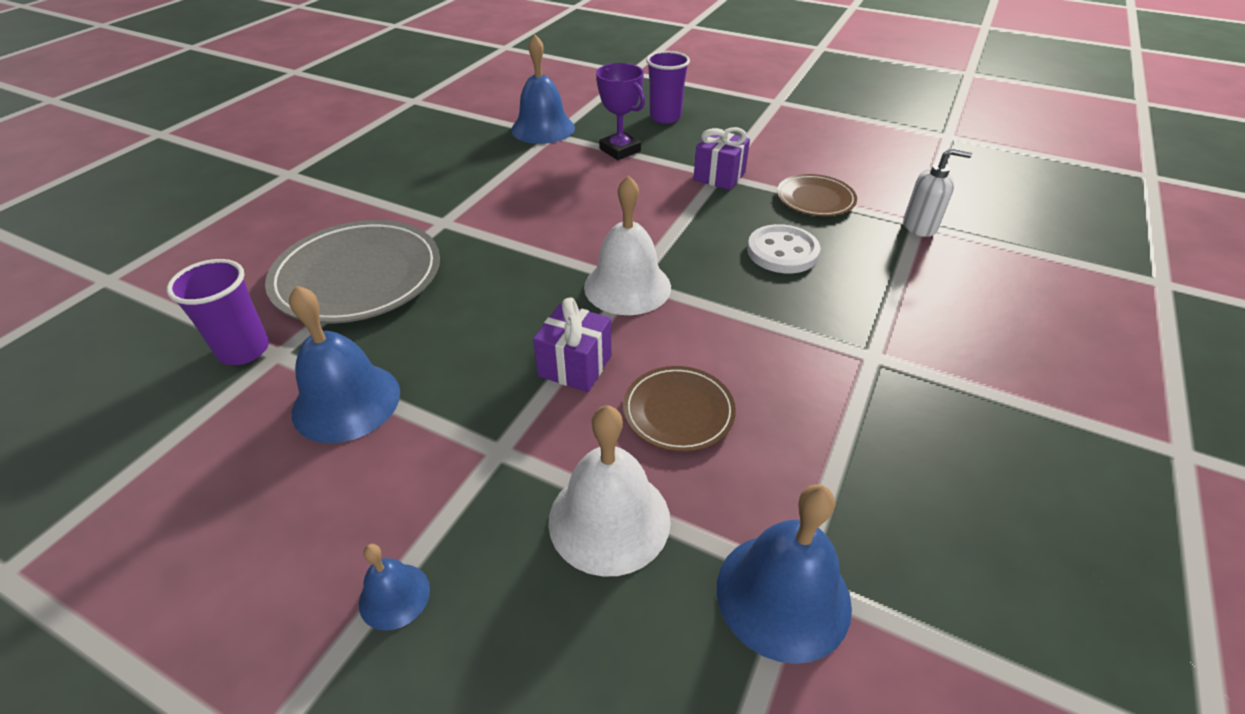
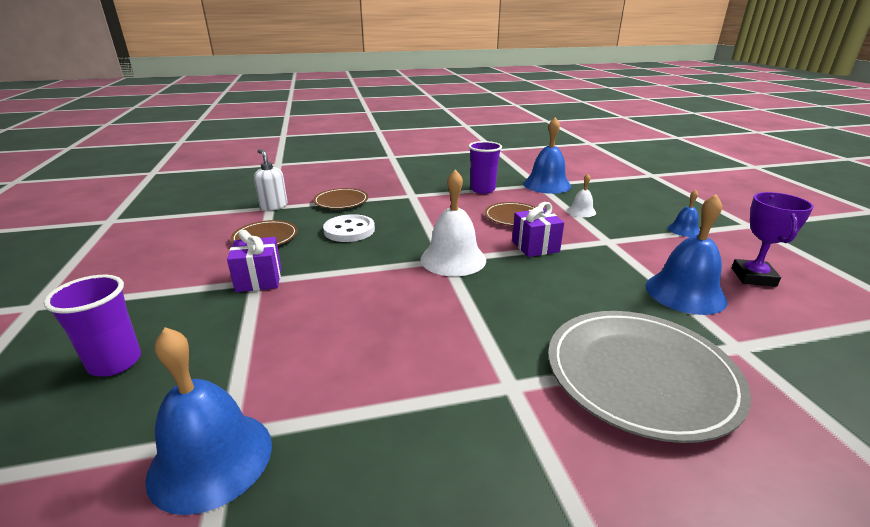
camera: 130 degrees left, 15 degrees down
purple cup [167,259,269,365] -> purple cup moved to [468,141,502,194]
white bell [548,405,671,576] -> white bell [567,174,596,217], size x0.52
purple trophy [596,63,645,160] -> purple trophy moved to [732,192,814,287]
none -> brown plate [313,188,368,209]

